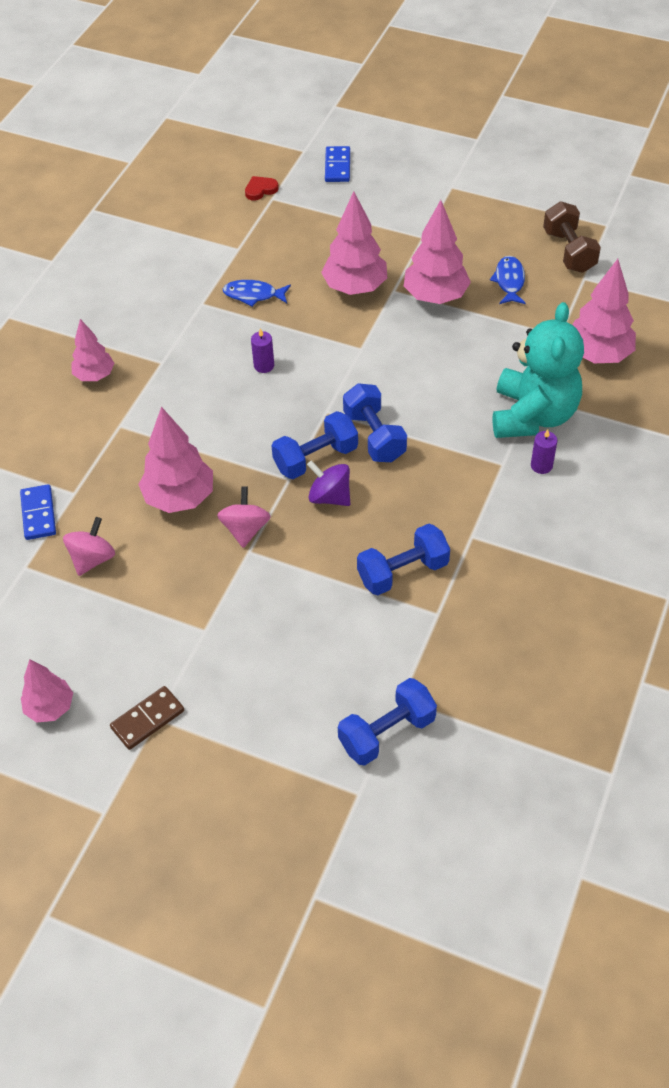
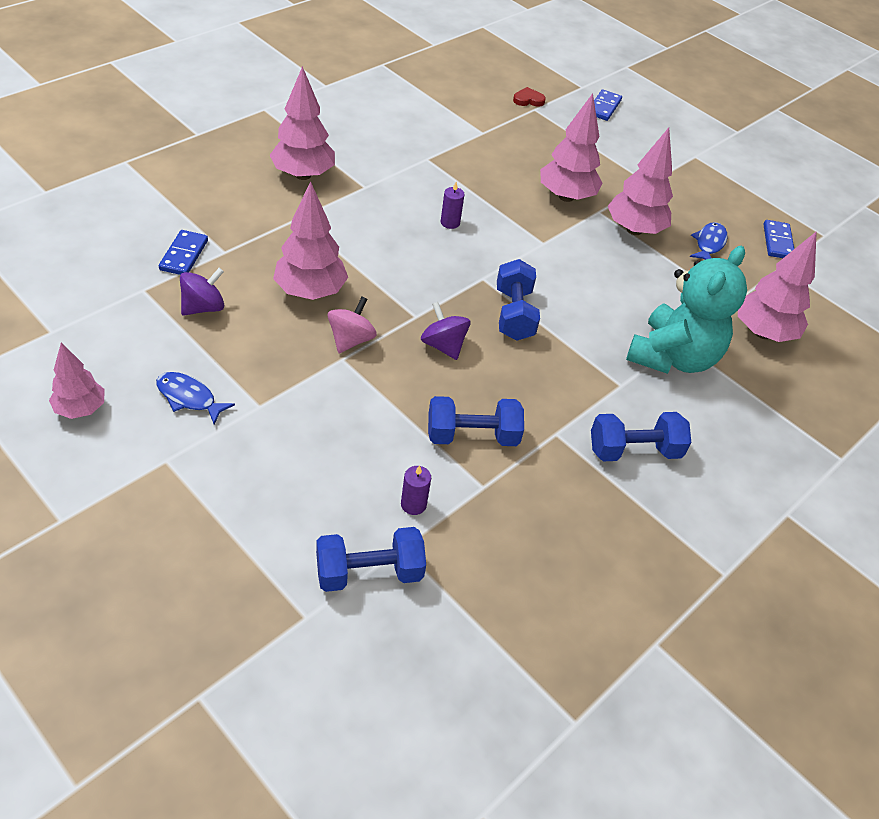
camera: 15 degrees right, 5 degrees down
pink spinning top [63,517,115,576] -> purple spinning top [180,268,224,315]
pink tree [71,319,114,381] -> pink tree [269,66,335,180], size x1.60
brown domino [110,686,184,750] -> none
blue fish [223,280,291,307] -> blue fish moved to [156,372,235,424]
blue dumbbell [272,411,358,479] -> blue dumbbell moved to [591,412,691,461]
purple candle [531,429,558,474] -> purple candle moved to [401,465,431,515]
brown dumbbell [543,201,601,273] -> blue domino [763,220,794,258]

